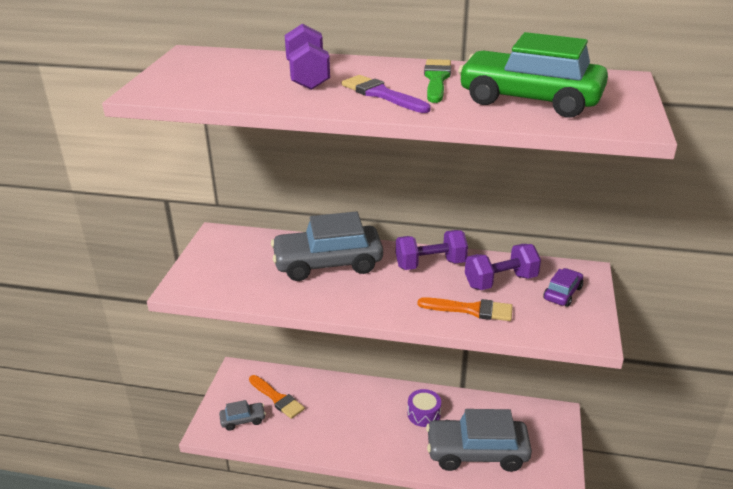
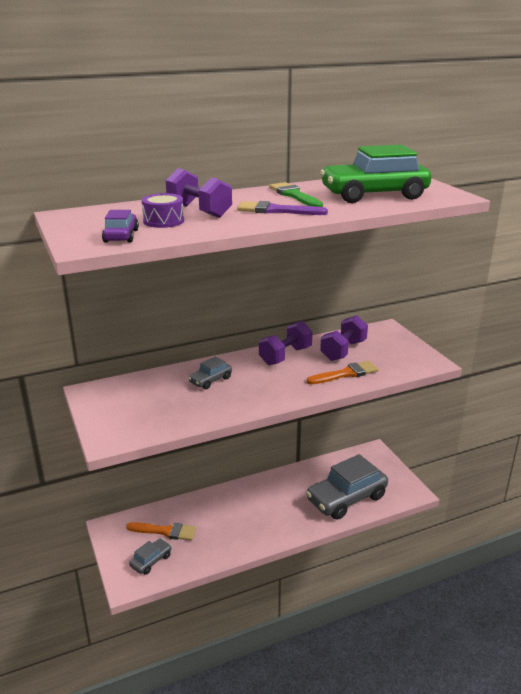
camera: 35 degrees left, 5 degrees down
grey car [271,211,383,281] -> grey car [188,356,232,390], size x0.47
purple drum [407,389,441,427] -> purple drum moved to [141,193,184,228]
purple car [543,268,583,307] -> purple car moved to [102,210,139,243]

